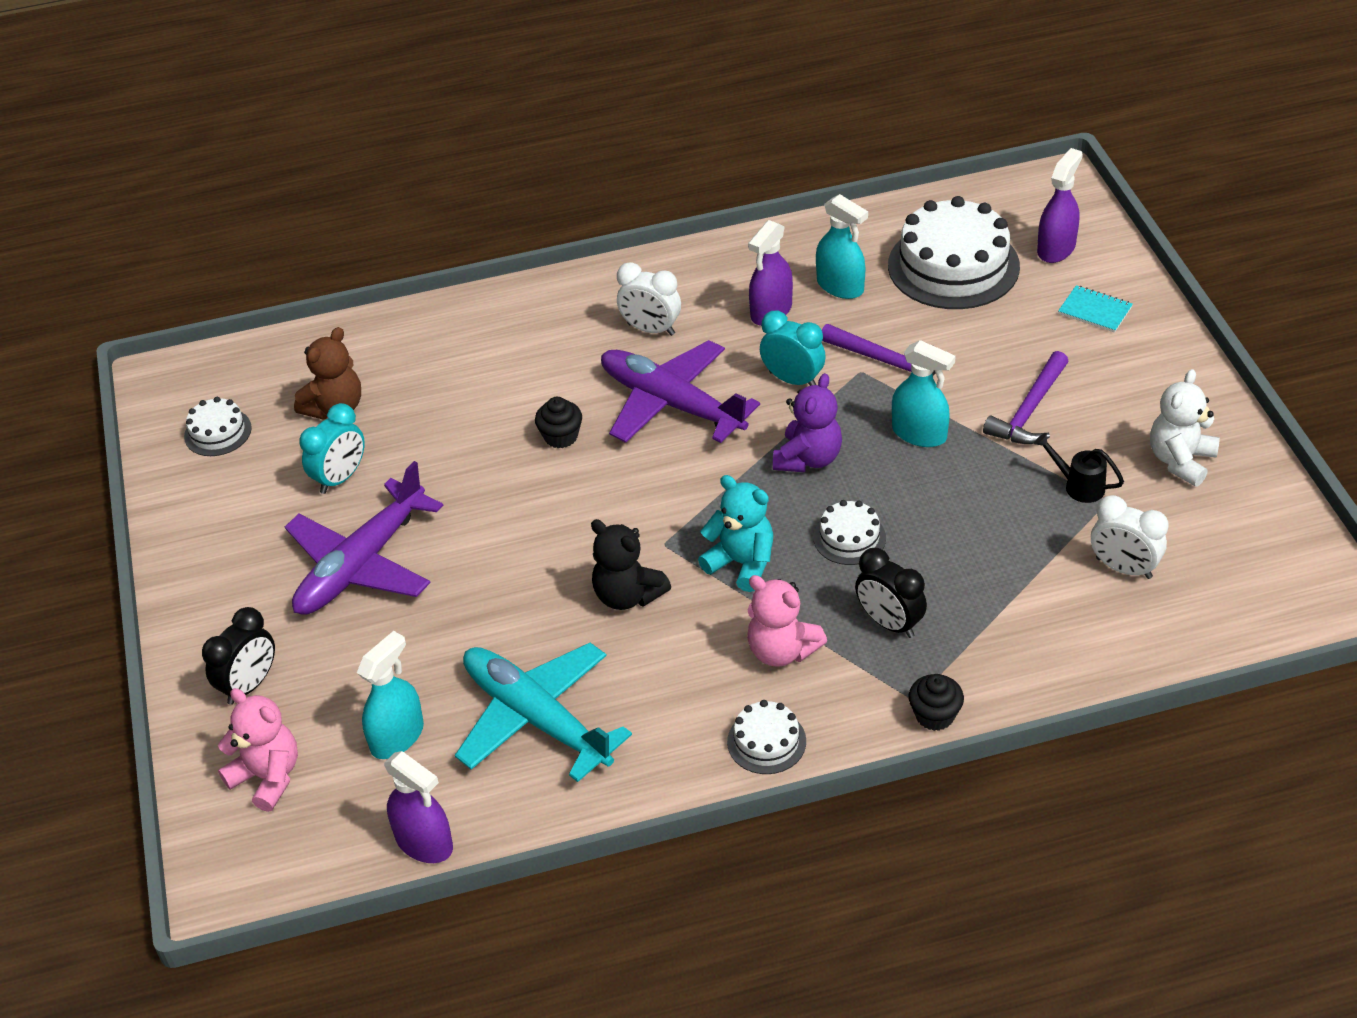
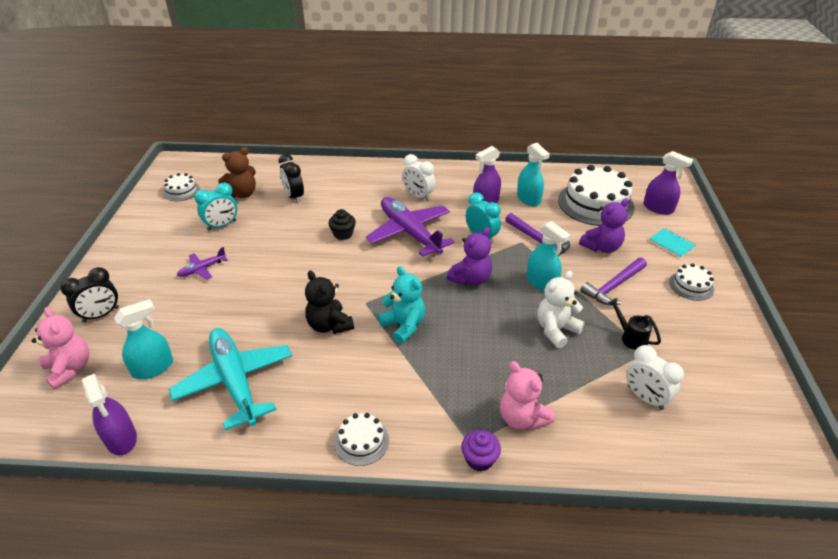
camera: 15 degrees right, 5 degrees down
purple plane [285,461,444,615] -> purple plane [177,247,228,280], size x0.46
pink teddy bear [747,575,827,667] -> pink teddy bear moved to [500,361,555,430]
white cake [814,500,886,565] -> white cake moved to [669,263,714,301]
black clock [855,548,927,638] -> black clock moved to [278,154,304,203]
black cupcake [908,674,964,731] -> purple cupcake [461,430,501,472]
purple spray bottle [1037,148,1083,263] -> purple spray bottle turned 75 degrees clockwise [643,151,693,215]
white teddy bear [1150,369,1220,486] -> white teddy bear moved to [537,271,585,348]
none -> purple teddy bear [579,198,629,253]

